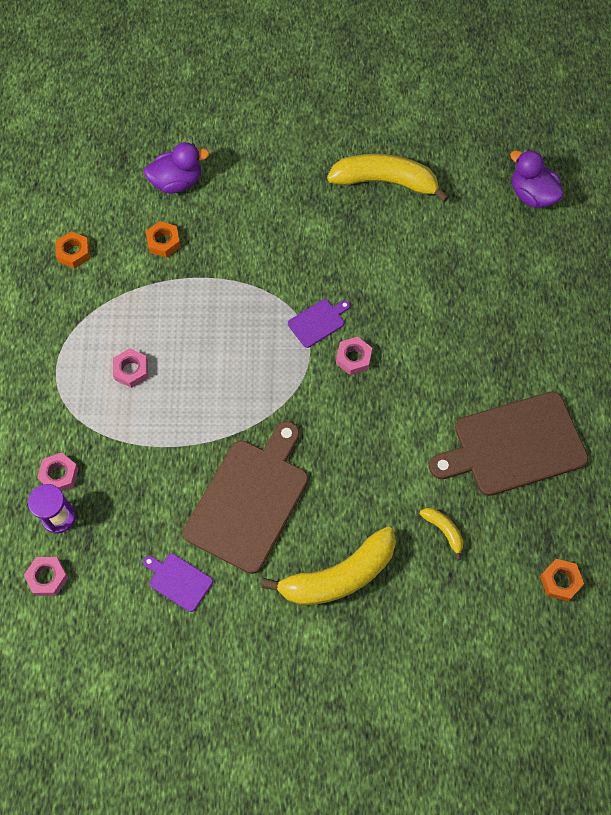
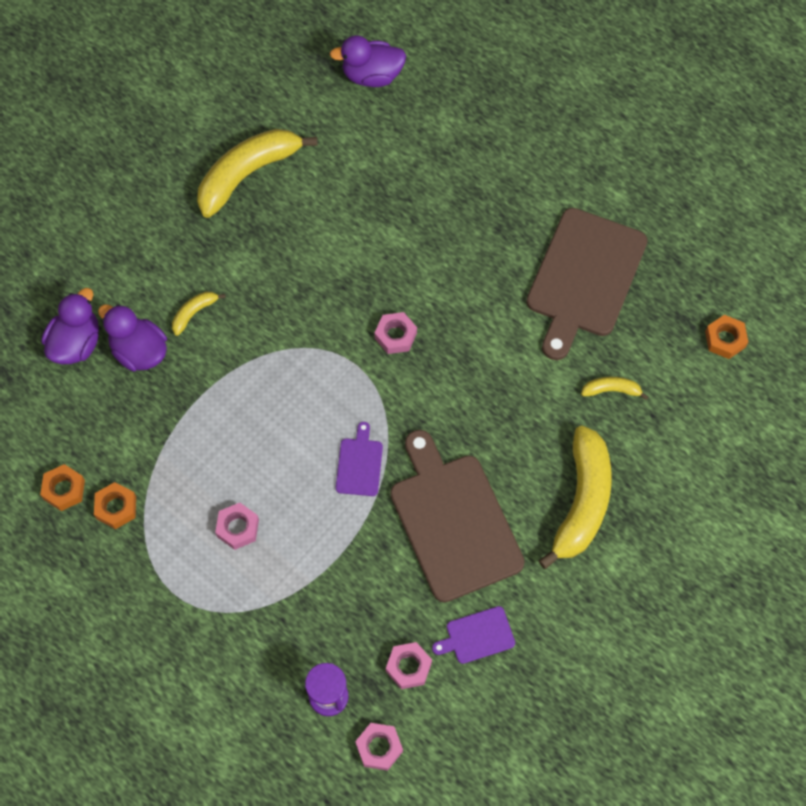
camera: 50 degrees left, 0 degrees up
pink nut [37,452,79,491] -> pink nut moved to [386,642,432,689]
orange nut [146,221,181,258] -> orange nut moved to [94,482,136,529]
purple cutting board [288,299,350,348] -> purple cutting board moved to [336,422,383,496]
none -> purple duck [98,304,167,371]
none -> yellow banana [172,292,226,336]

